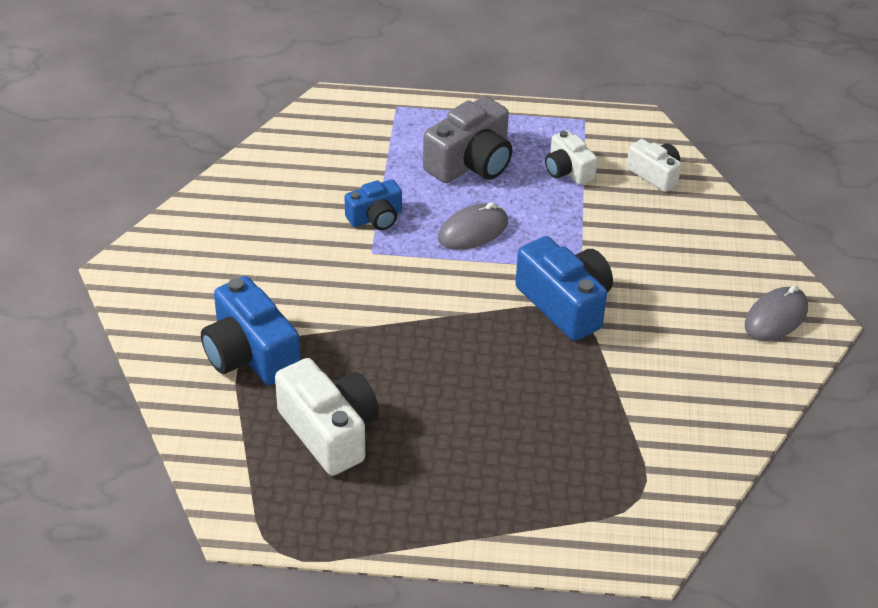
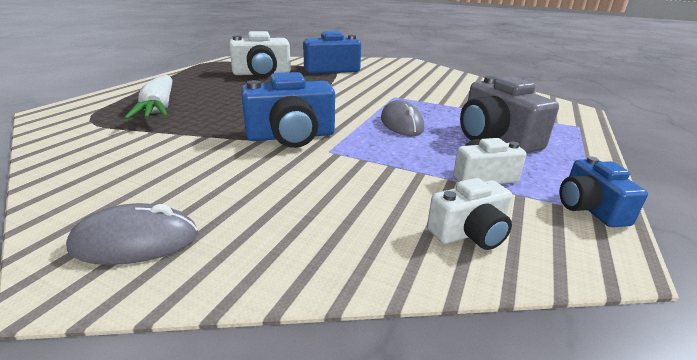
camera: 110 degrees right, 15 degrees down
blue camera [345,179,402,230] -> blue camera moved to [560,156,648,227]
grey mouse [745,285,808,341] -> grey mouse turned 75 degrees counterclockwise [66,203,198,265]
none -> white carrot [125,75,173,120]

